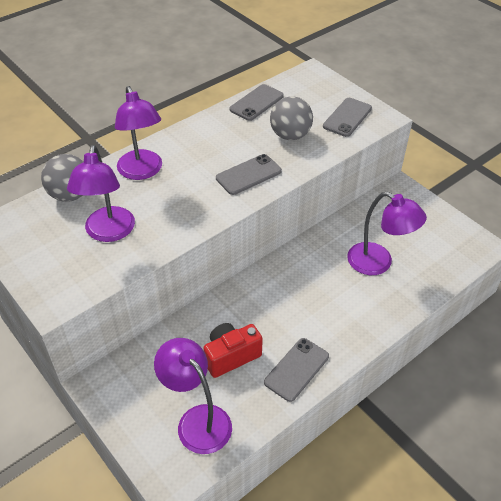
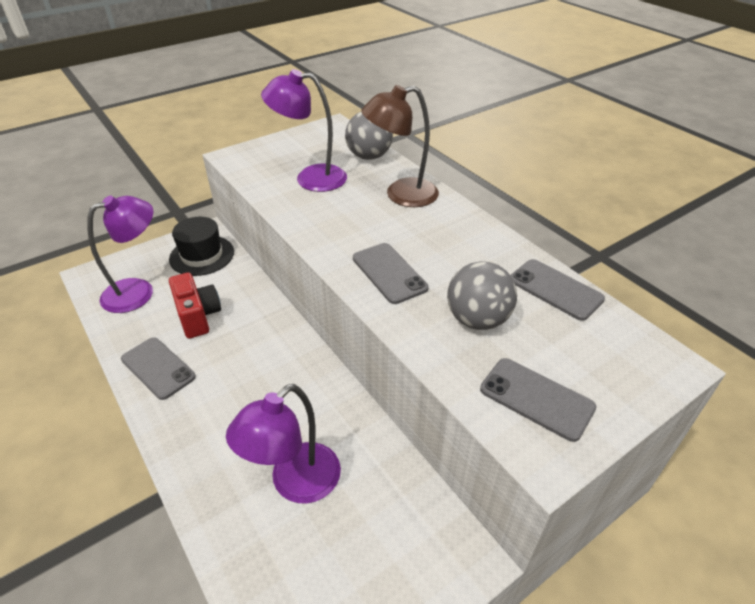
camera: 95 degrees right, 5 degrees down
purple lamp [115,86,162,180] -> brown lamp [361,85,439,207]
none -> black hat [169,217,234,276]

